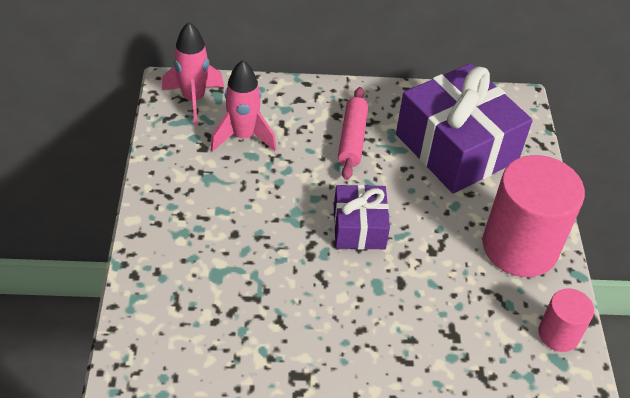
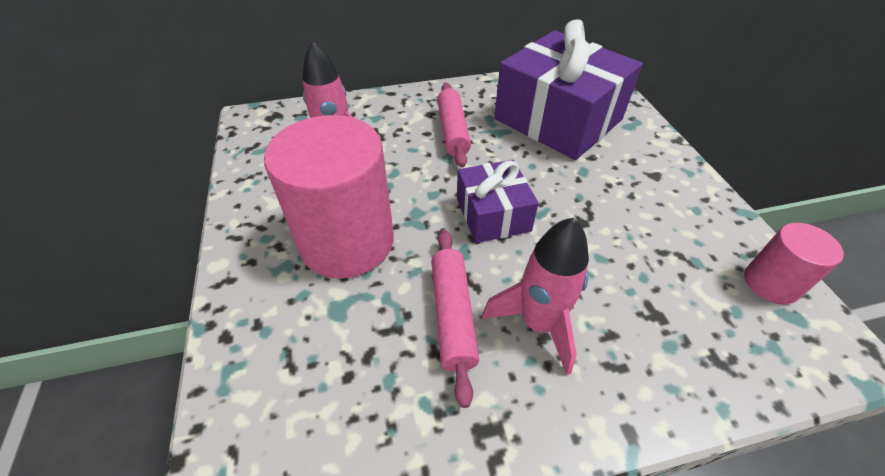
camera: 10 degrees left, 0 degrees up
pink rocket [162,22,224,125] -> pink rocket moved to [482,217,589,375]
pink cylinder [483,155,585,277] -> pink cylinder moved to [264,115,394,278]
none -> pink rolling pin [431,230,479,408]

